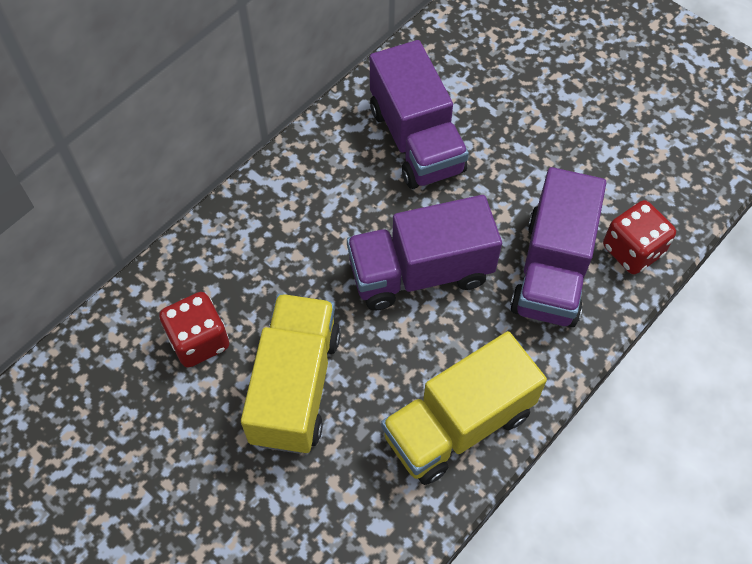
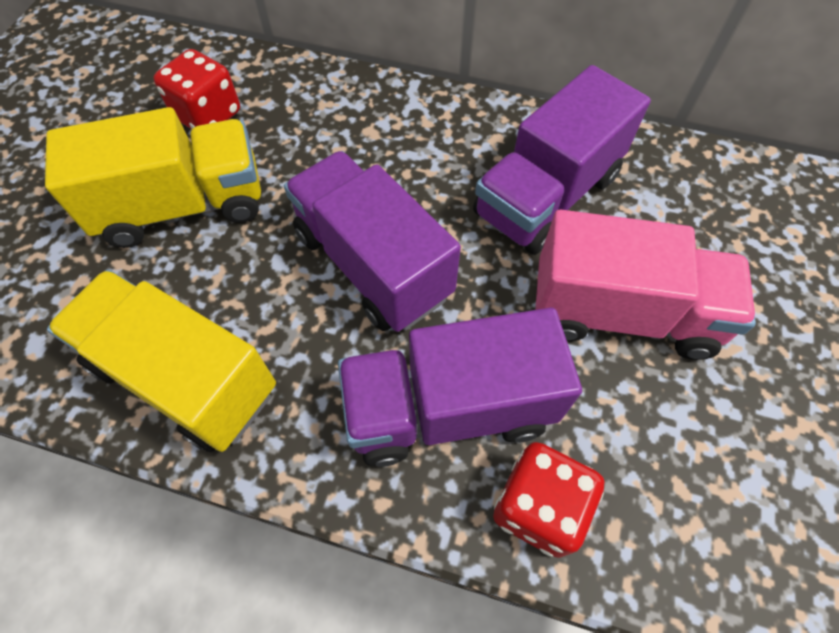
camera: 65 degrees right, 0 degrees up
none -> pink truck [535,210,756,360]

